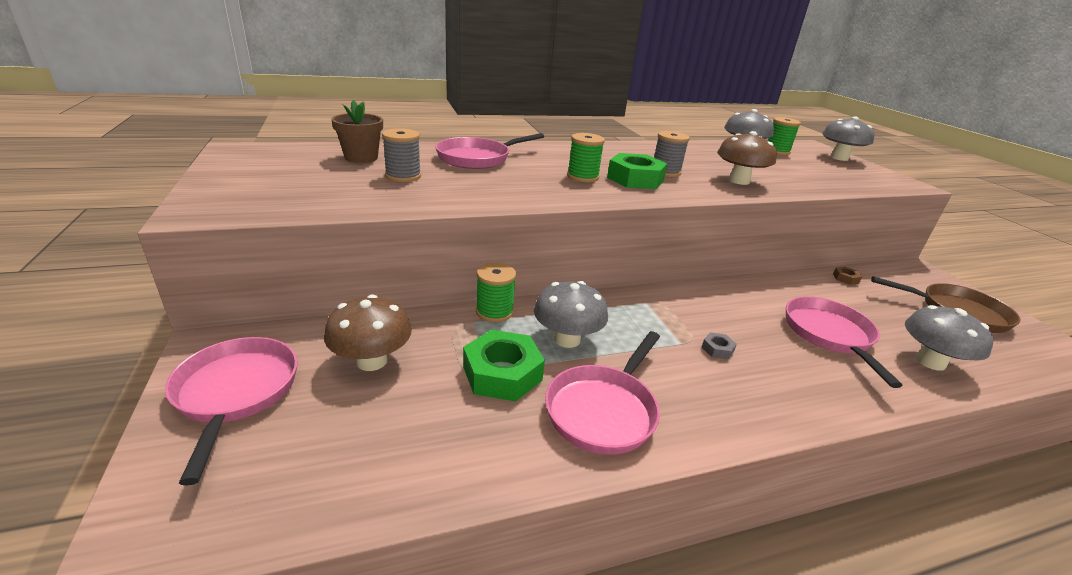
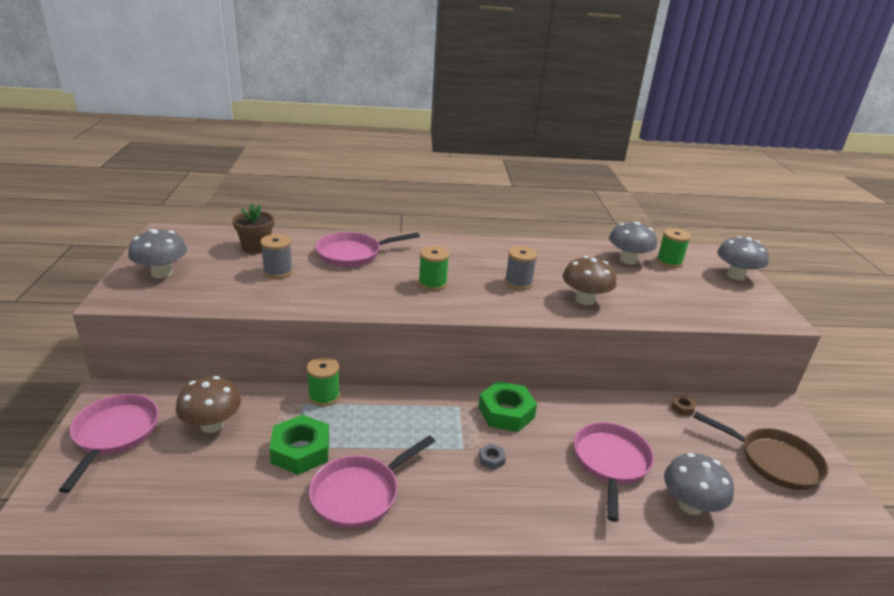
camera: 15 degrees right, 0 degrees up
grey mushroom [534,281,608,348] -> grey mushroom moved to [128,229,187,278]
green nut [607,153,668,189] -> green nut moved to [478,381,537,432]

